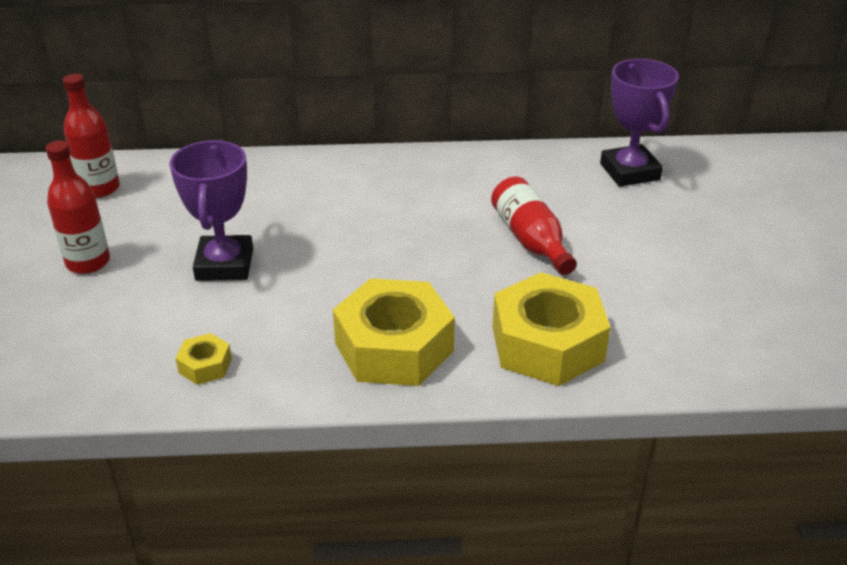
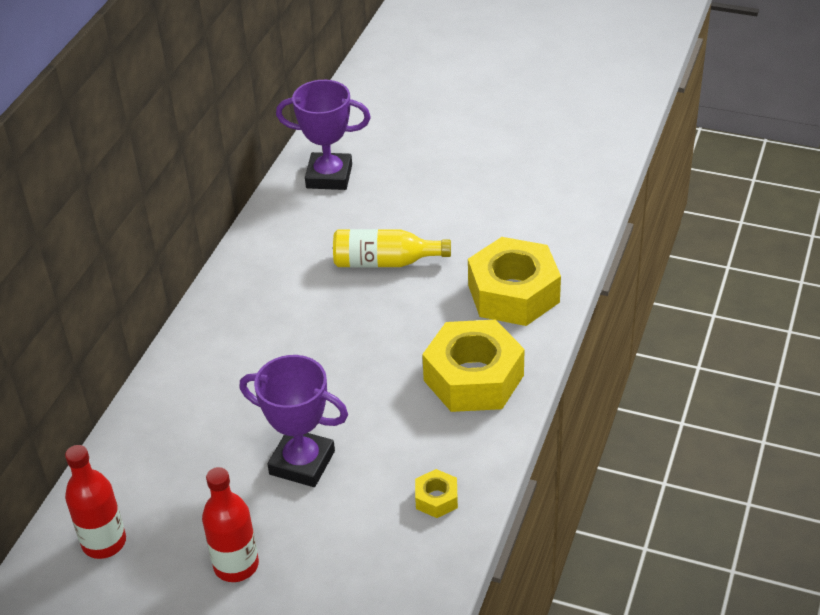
camera: 65 degrees left, 5 degrees up
red bottle [491,177,577,275] -> yellow bottle [333,229,451,268]

